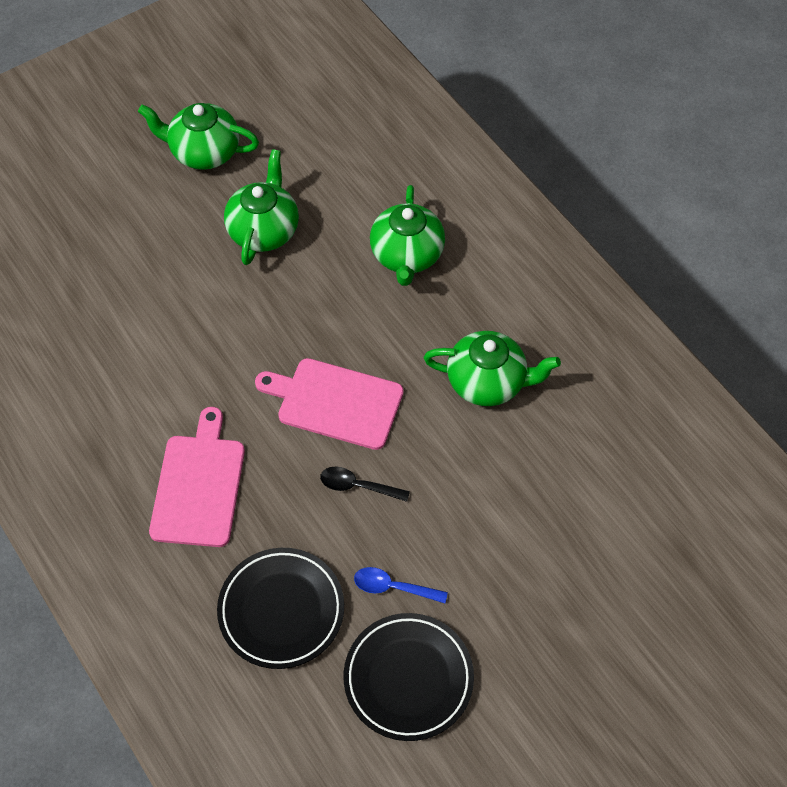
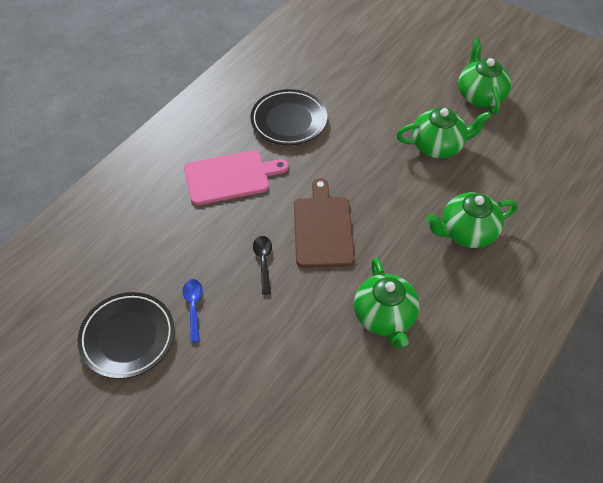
camera: 70 degrees right, 5 degrees down
black plate [217,548,344,669] -> black plate moved to [251,89,327,145]
pink cutting board [255,358,404,450] -> brown cutting board [294,178,355,268]

